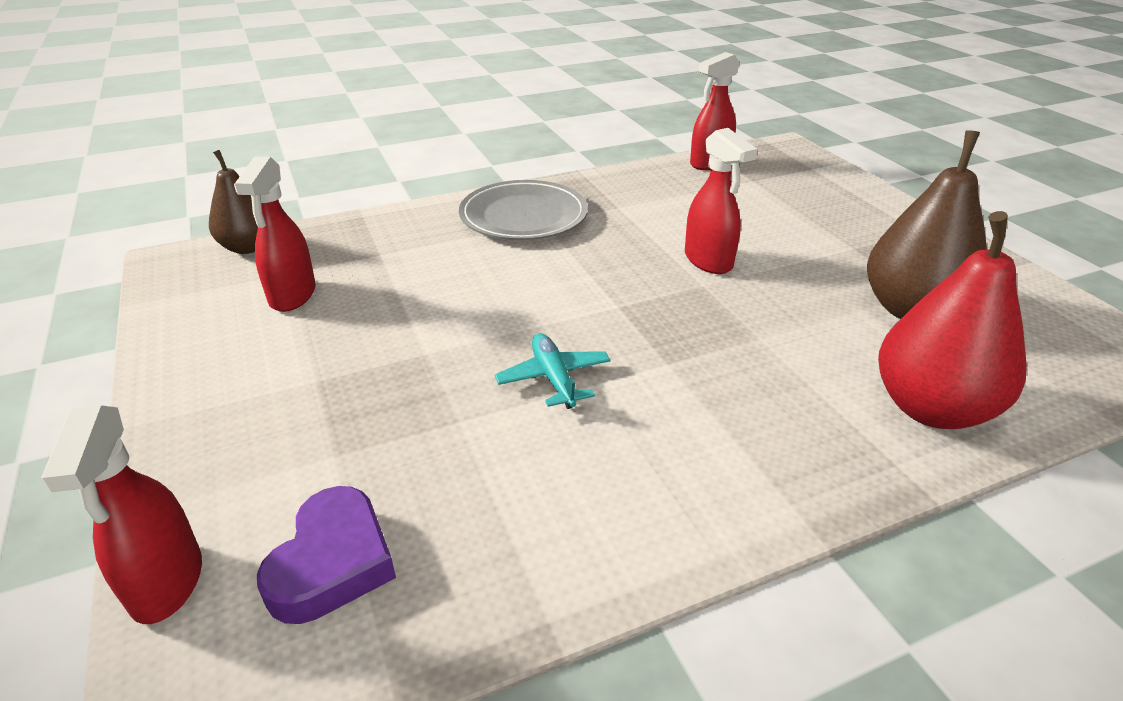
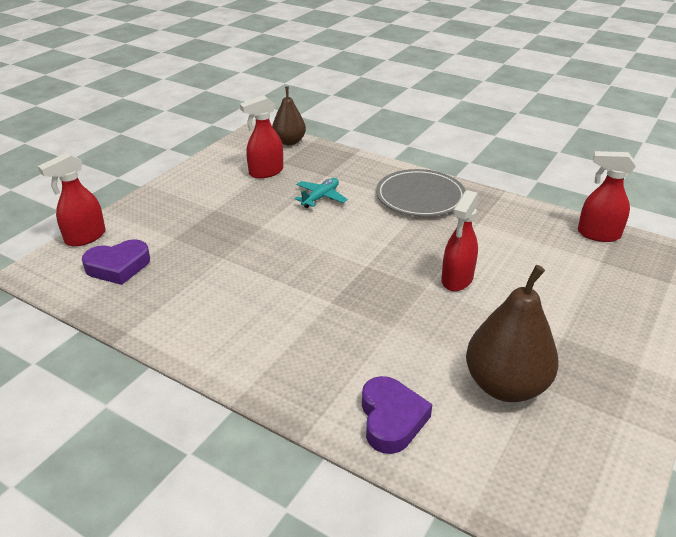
camera: 55 degrees right, 0 degrees up
turquoise plane [495,334,610,409] -> turquoise plane moved to [294,178,348,208]
red pear [878,211,1027,429] -> purple heart [362,376,432,454]

